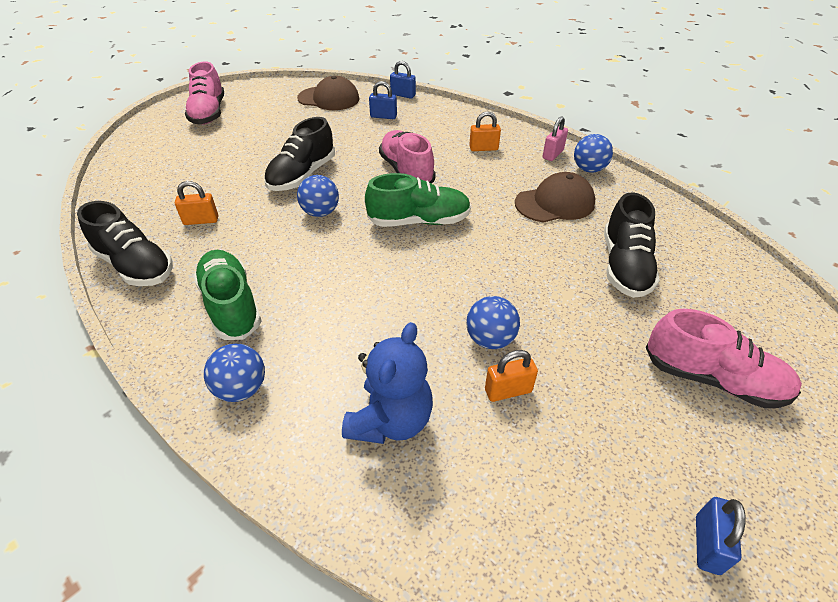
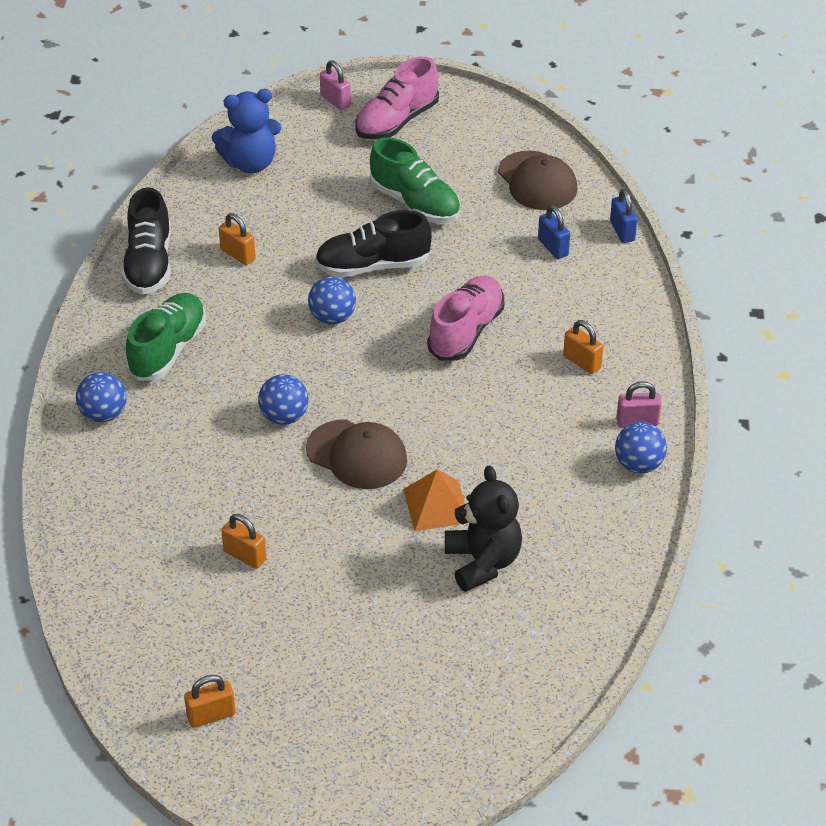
camera: 50 degrees right, 0 degrees up
blue teddy bear [342,322,433,444] -> blue teddy bear moved to [212,89,281,173]
green shoe [365,173,471,227] -> green shoe moved to [370,137,460,223]
blue ball [466,296,520,349] -> blue ball moved to [258,374,309,425]
brown cap [515,172,595,223] -> brown cap moved to [306,419,407,489]
black shoe [604,192,660,298] -> black teddy bear [445,465,522,592]
pink shoe [646,309,802,408] -> none
blue padlock [696,497,746,575] -> orange padlock [184,675,236,728]
none -> pink padlock [320,60,351,110]
none -> orange pyramid [403,469,470,531]

